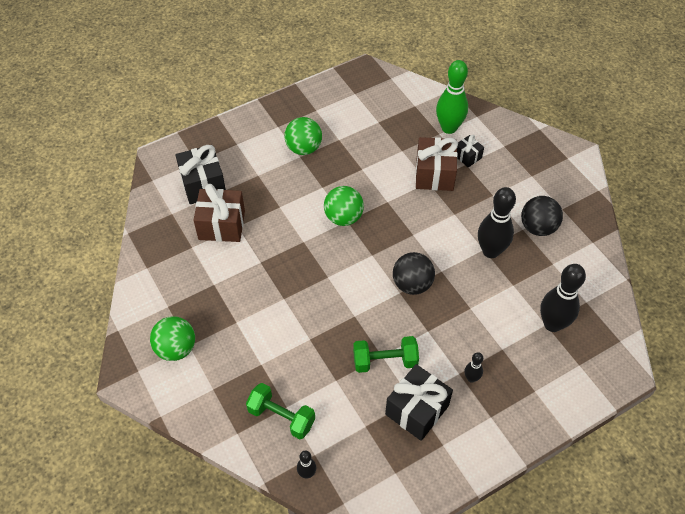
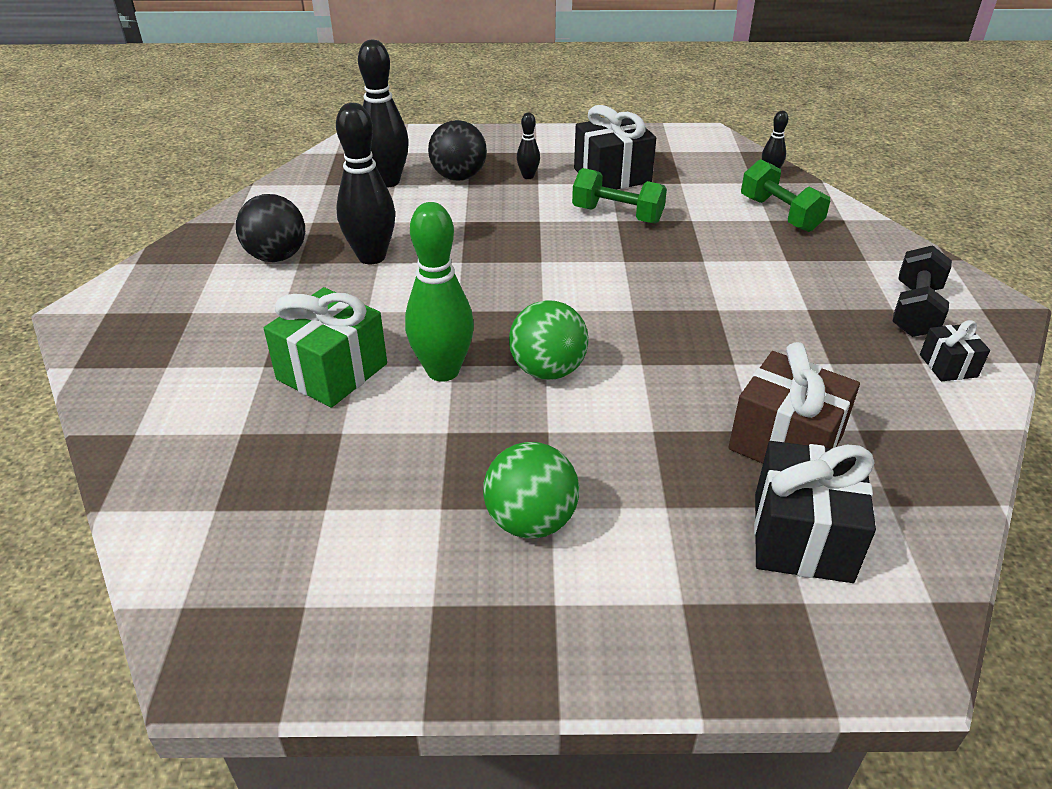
camera: 150 degrees left, 15 degrees down
green ball [150,316,195,361] -> black dumbbell [892,245,952,337]
black ball [393,252,435,295] -> black ball moved to [428,120,487,181]
brown gift [416,137,458,191] -> green gift [264,287,387,408]
green bowling pin [436,60,468,134] -> green bowling pin moved to [405,202,474,382]
black gift [457,135,484,167] -> black gift moved to [920,320,990,381]

